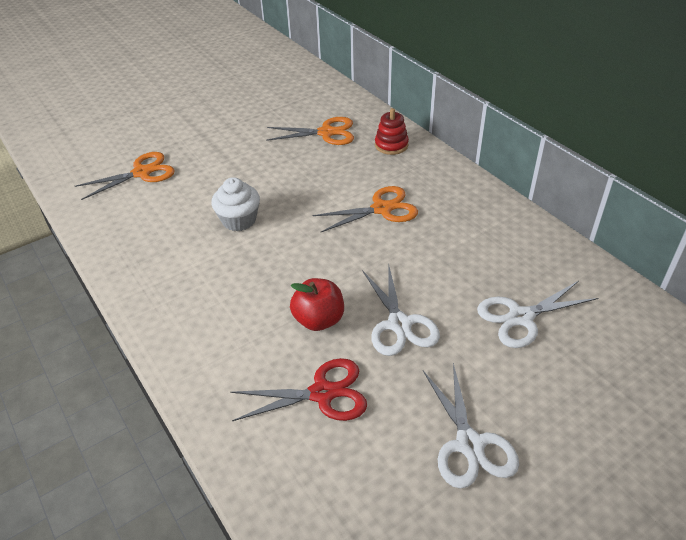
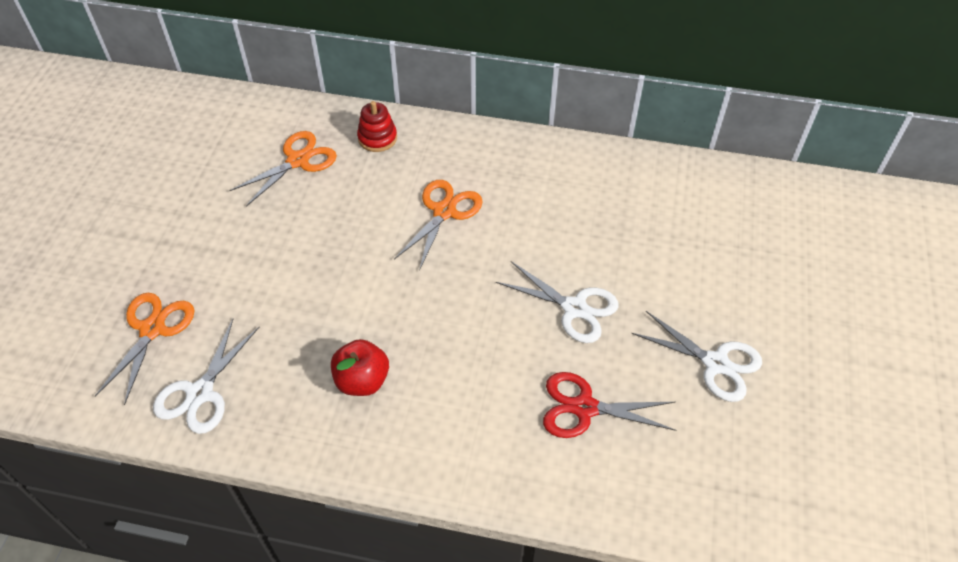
camera: 45 degrees left, 10 degrees up
white cupcake [211,177,260,231] -> none
red scissors [230,358,367,421] -> red scissors turned 120 degrees counterclockwise [543,372,676,438]
red apple [290,278,344,331] -> red apple moved to [331,339,389,396]
white scissors [477,281,598,348] -> white scissors moved to [153,319,259,434]

